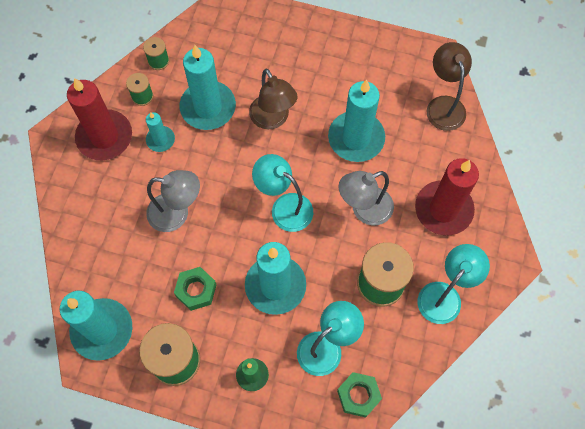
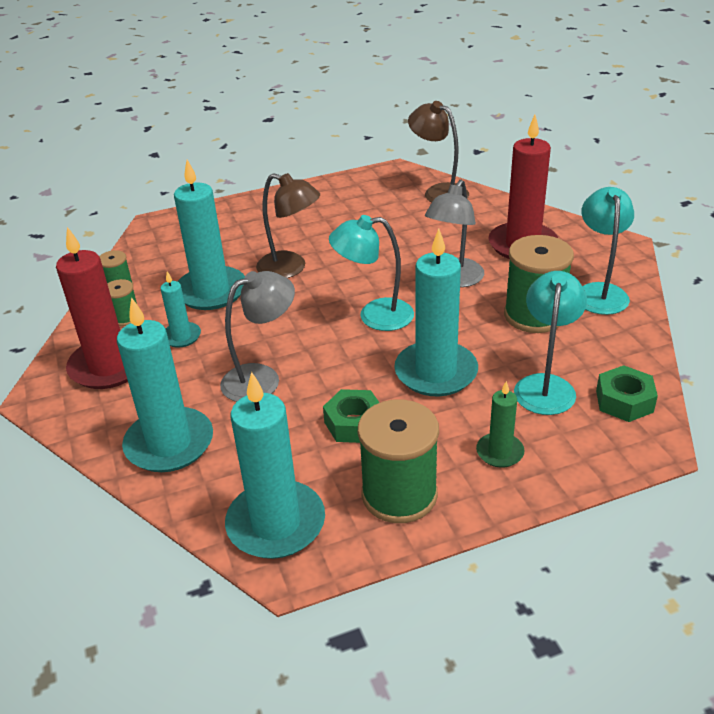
camera: 35 degrees left, 30 degrees down
turquoise candle [328,79,385,162] -> turquoise candle moved to [117,297,213,472]

